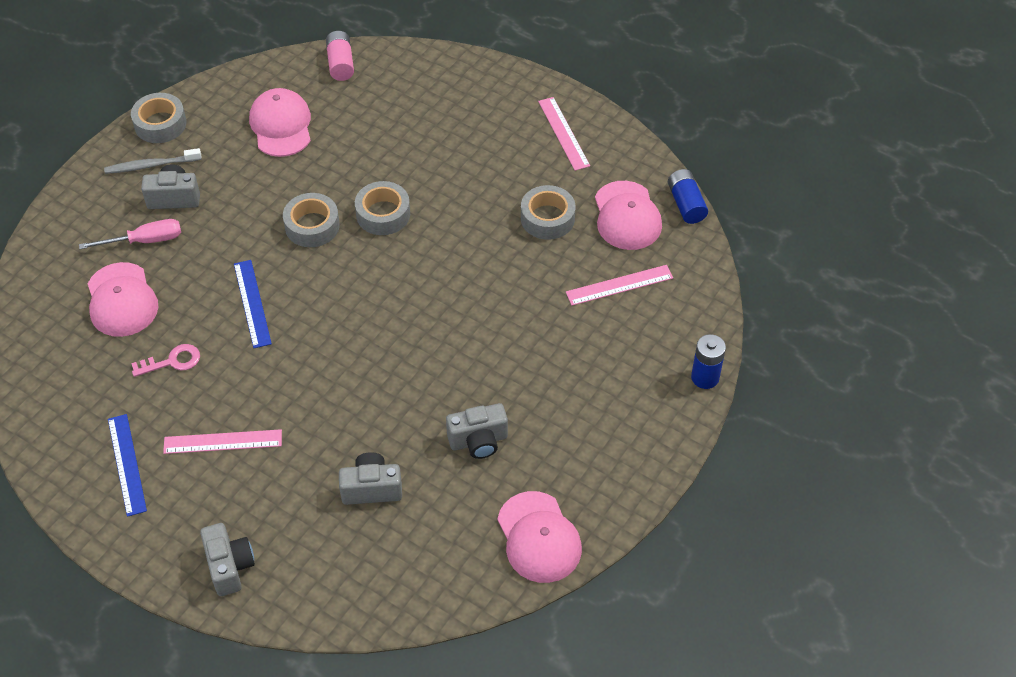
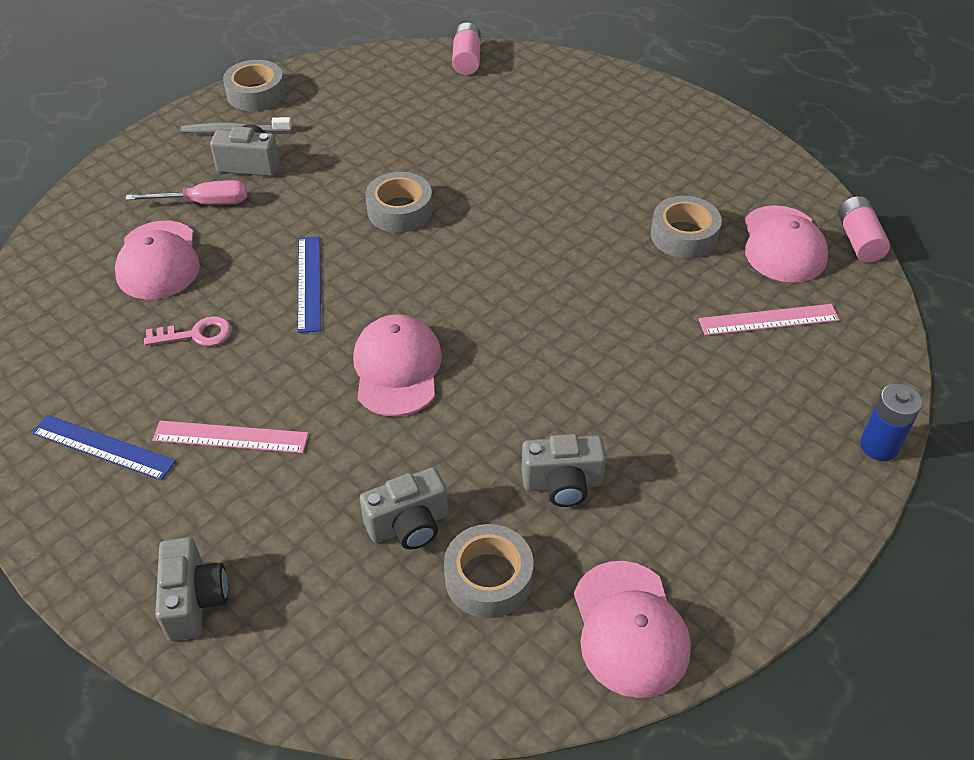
camera: 10 degrees right, 5 degrees down
blue ruler [108,414,147,517] -> blue ruler turned 60 degrees counterclockwise [32,415,176,480]
pink cap [249,88,311,157] -> pink cap moved to [353,314,442,417]
grey camera [339,452,402,505] -> grey camera turned 150 degrees clockwise [360,467,448,549]
grey tape [355,181,410,235] -> grey tape moved to [444,524,534,618]
pink ruler [538,97,590,171] -> none
blue battery [668,169,708,224] -> pink battery [838,196,890,263]

